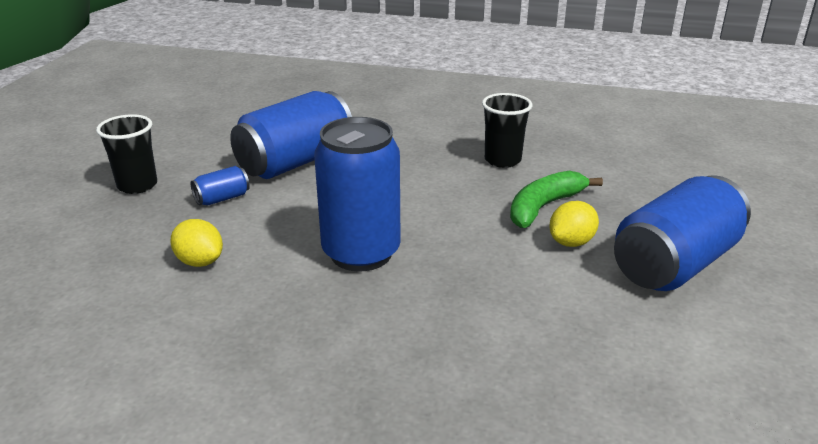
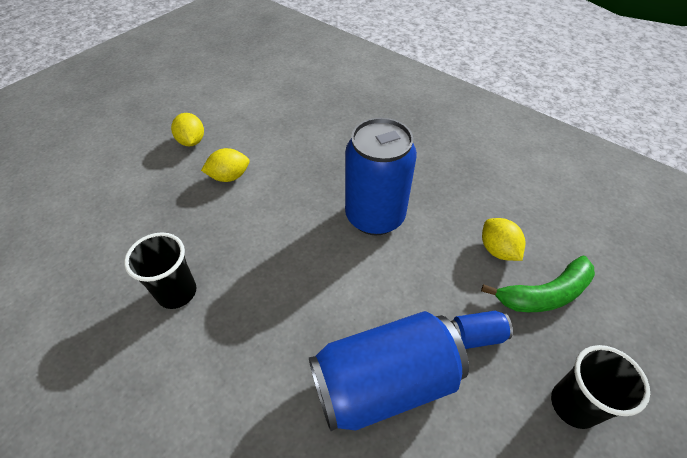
camera: 155 degrees left, 20 degrees up
green banana [510,171,603,228] -> green banana moved to [481,256,595,312]
blue can [614,175,751,291] -> yellow lemon [171,113,204,146]

